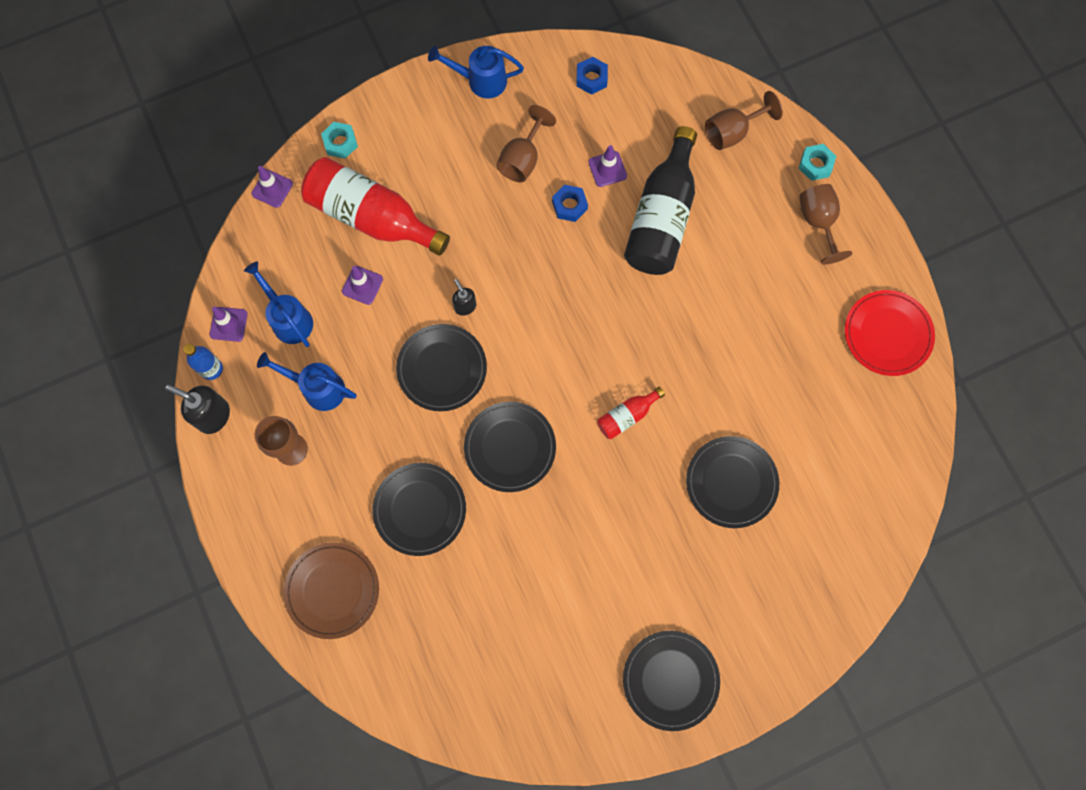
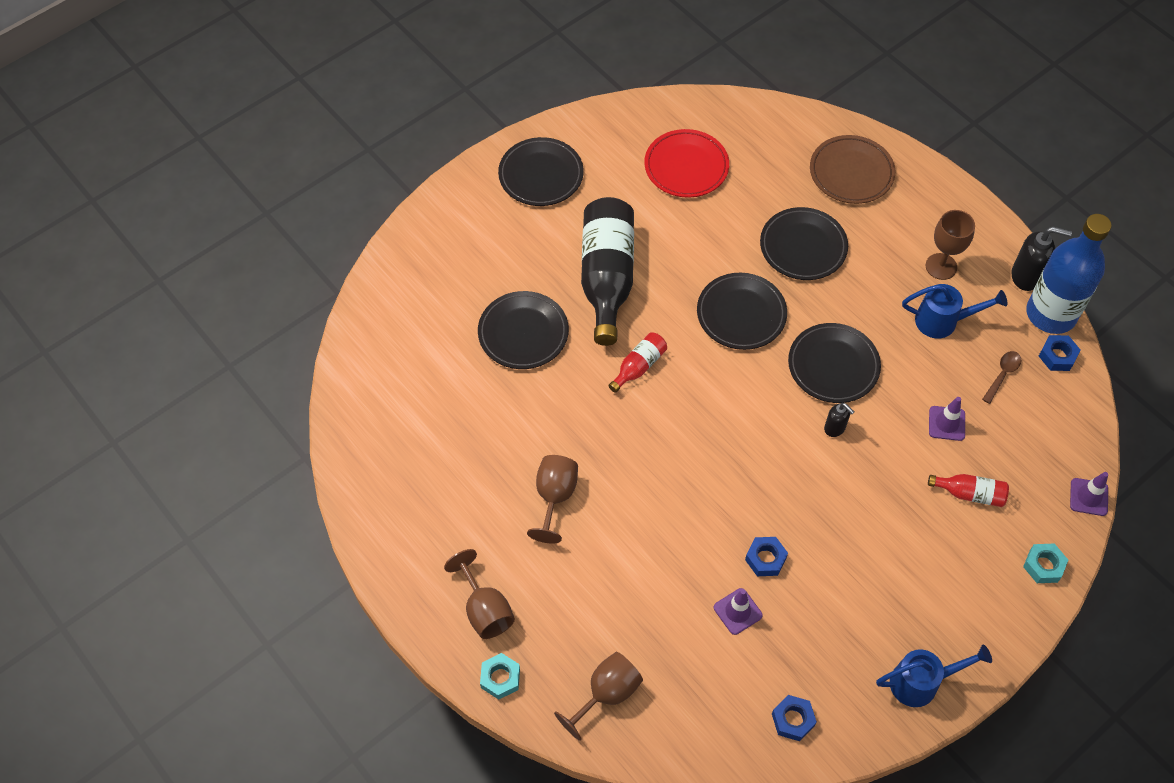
camera: 165 degrees right, 15 degrees down
blue bottle [183,344,223,380] -> blue bottle [1026,214,1112,334], size x2.17
purple traffic cone [210,306,248,342] -> blue nut [1039,335,1081,371]
blue watering can [244,261,313,347] -> brown spoon [982,351,1021,404]
red bottle [301,157,450,256] -> red bottle [928,474,1009,507], size x0.46
brown goblet [496,105,556,182] -> brown goblet moved to [527,455,578,544]
black bottle [624,126,697,275] -> black bottle moved to [581,197,634,346]
red plate [845,290,935,376] -> red plate moved to [644,129,729,198]

